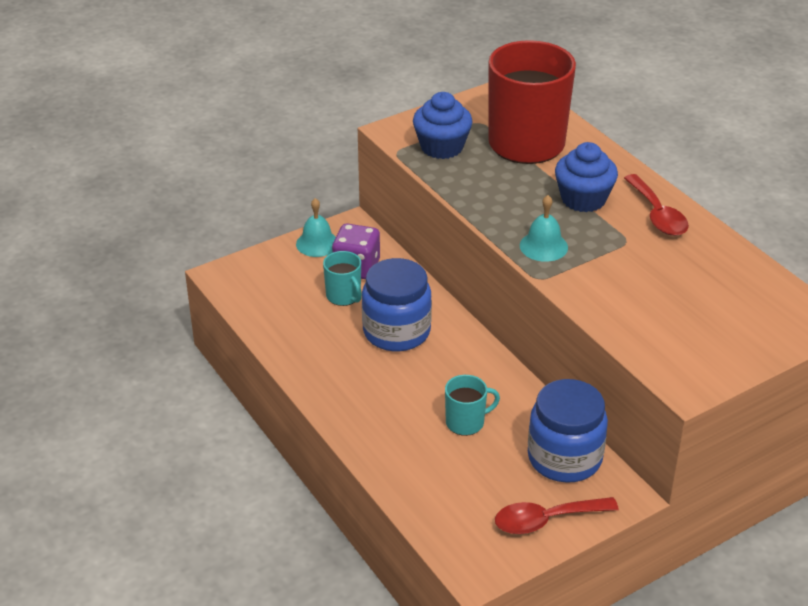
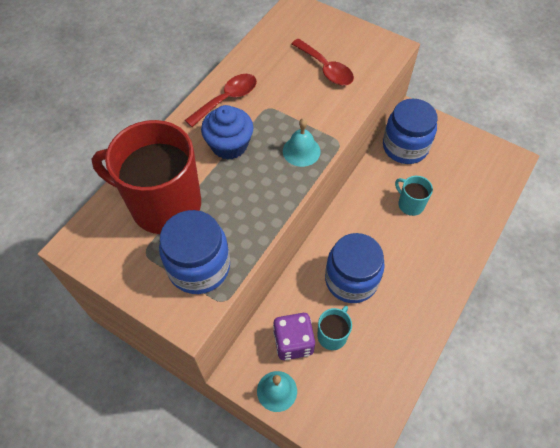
camera: 115 degrees left, 20 degrees up
blue cupcake [413,92,473,159] -> blue jar [159,210,230,294]
red spoon [495,497,619,534] -> red spoon moved to [291,39,354,86]

